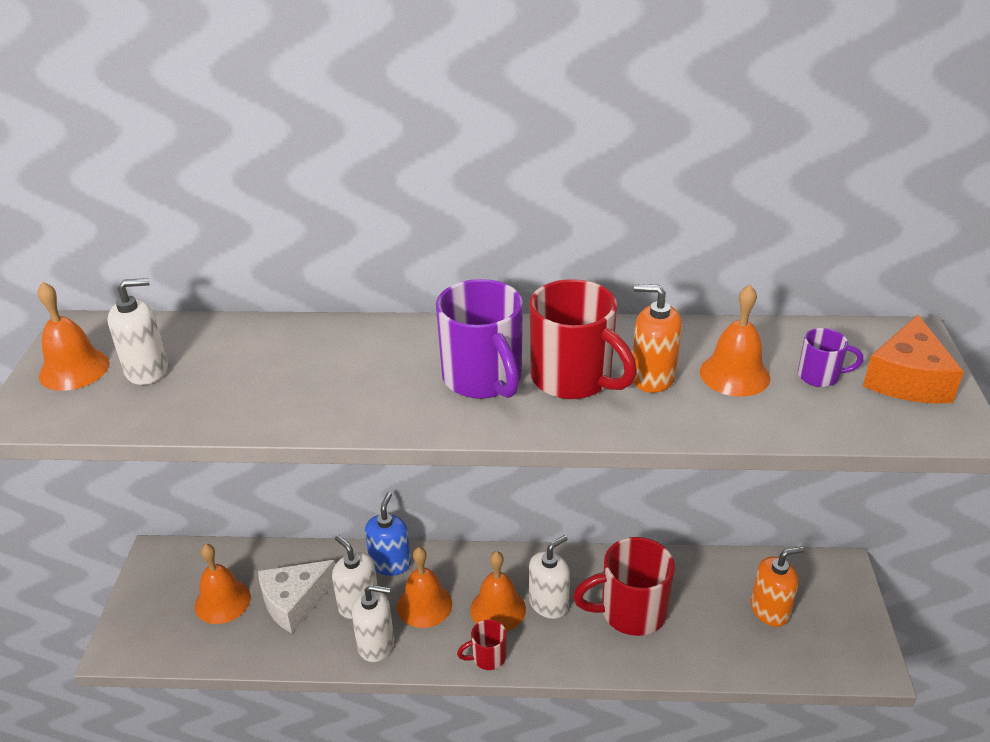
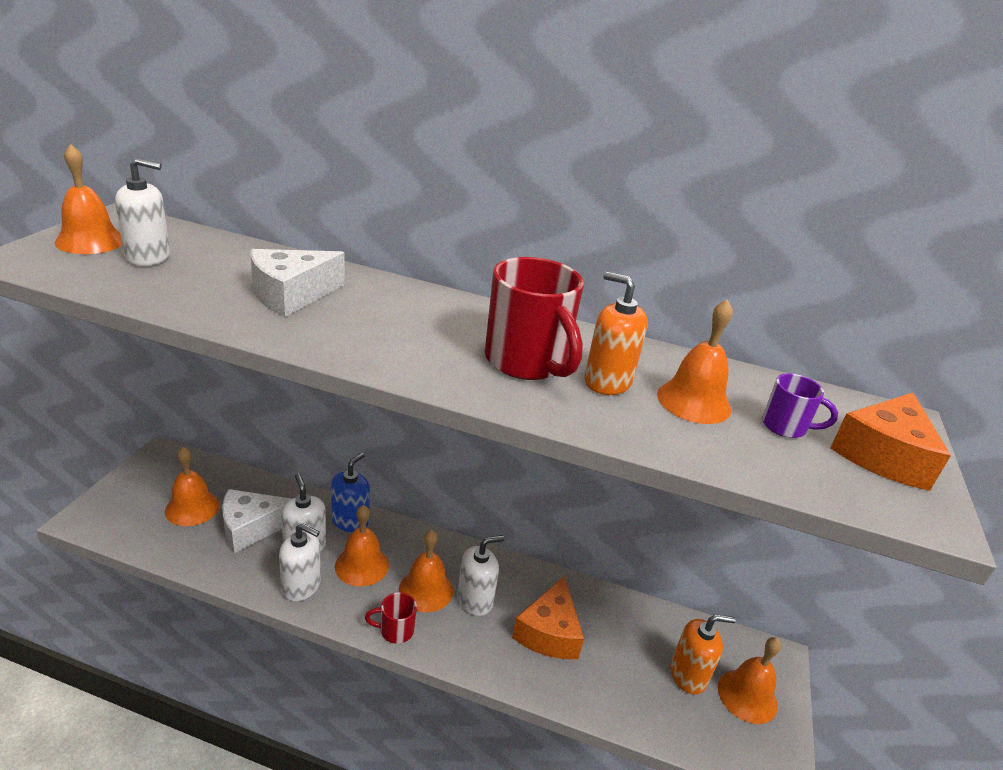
camera: 10 degrees right, 5 degrees down
purple mug [436,279,523,399] -> none
red mug [573,537,675,636] -> orange cheese [512,576,584,659]
none -> white cheese [250,249,344,317]
none -> orange bell [718,637,781,724]

